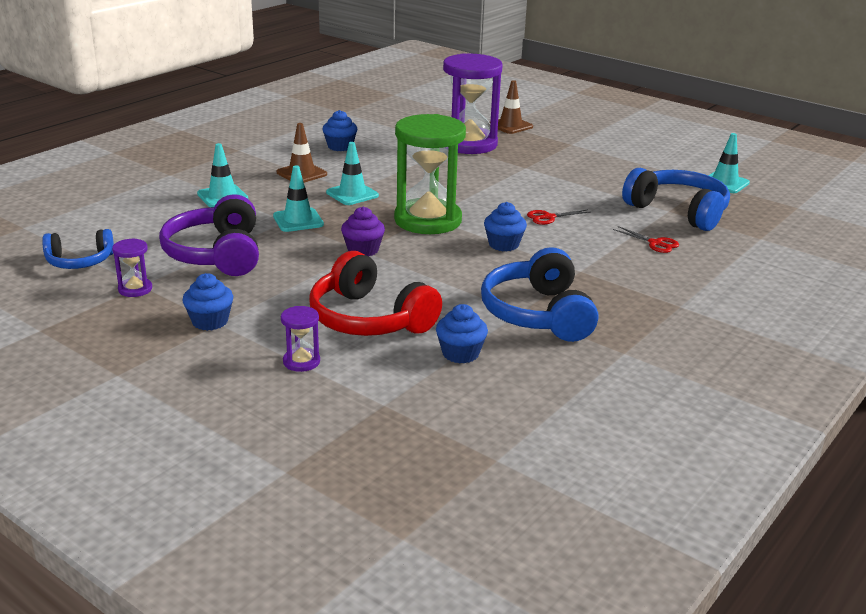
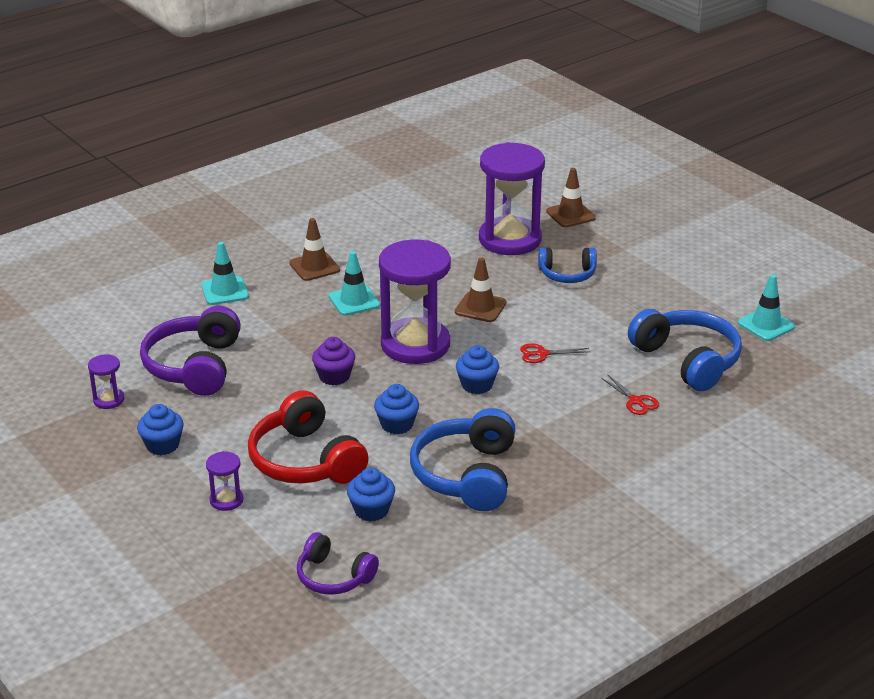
camera: 15 degrees right, 5 degrees up
blue headphones [42,229,114,269] -> blue headphones moved to [538,247,597,283]
turquoise traffic cone [273,165,324,232] -> none
blue cupcake [322,110,357,151] -> blue cupcake moved to [374,384,419,434]
green hourglass [394,114,466,234] -> purple hourglass [379,240,451,364]
none -> purple headphones [297,532,379,595]
none -> brown traffic cone [455,257,506,322]

